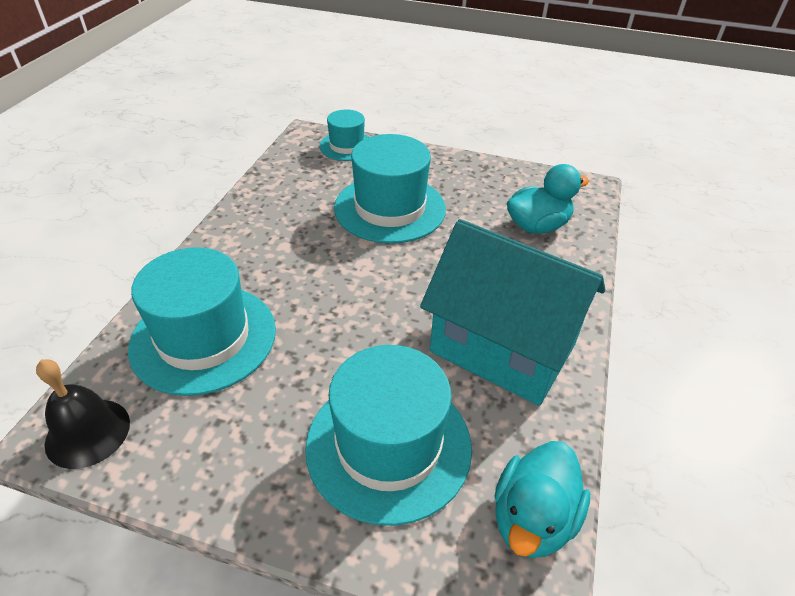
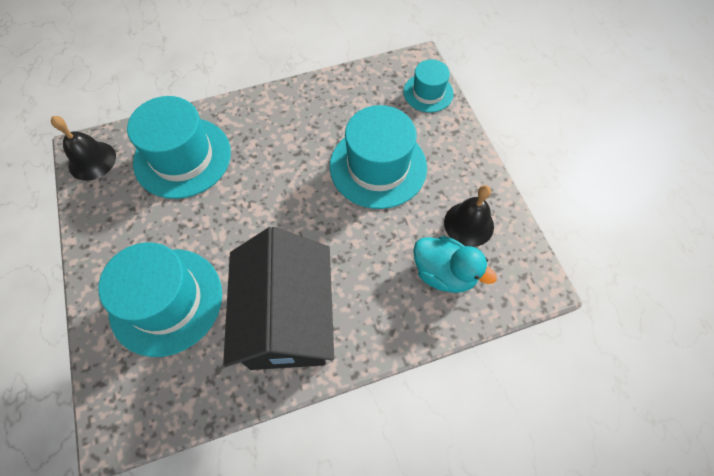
camera: 55 degrees right, 20 degrees up
turquoise house [420,219,605,406] -> black house [223,227,334,370]
turquoise duck [495,441,590,558] -> none
none -> black bell [444,185,494,247]

